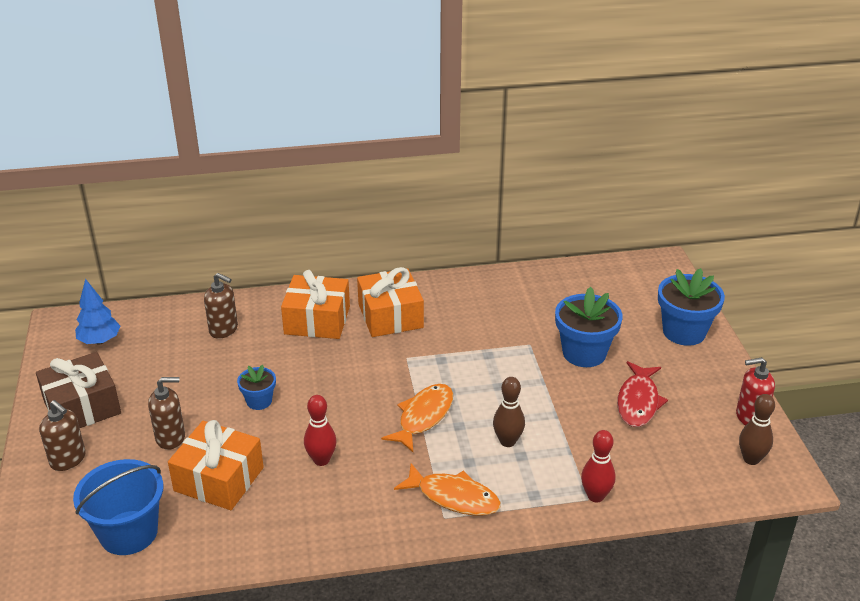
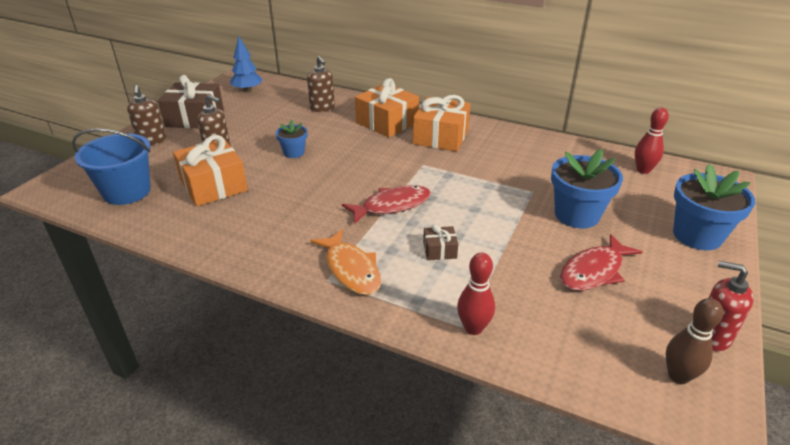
camera: 35 degrees right, 0 degrees up
red bowling pin [304,395,337,466] -> red bowling pin moved to [635,107,669,174]
orange fish [381,384,453,452] -> red fish [342,185,431,224]
brown bowling pin [493,377,525,447] -> brown gift [423,224,458,260]

